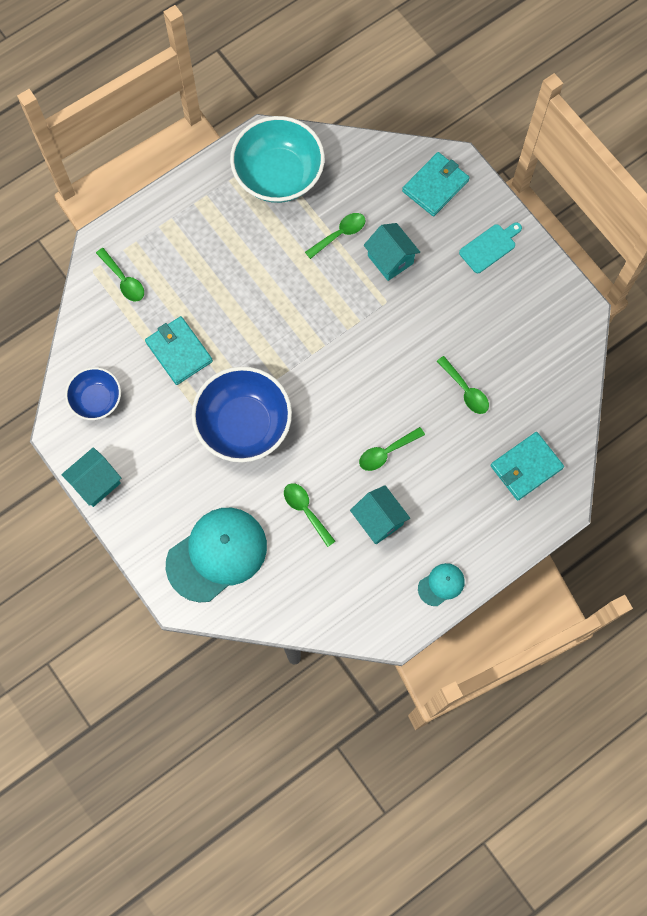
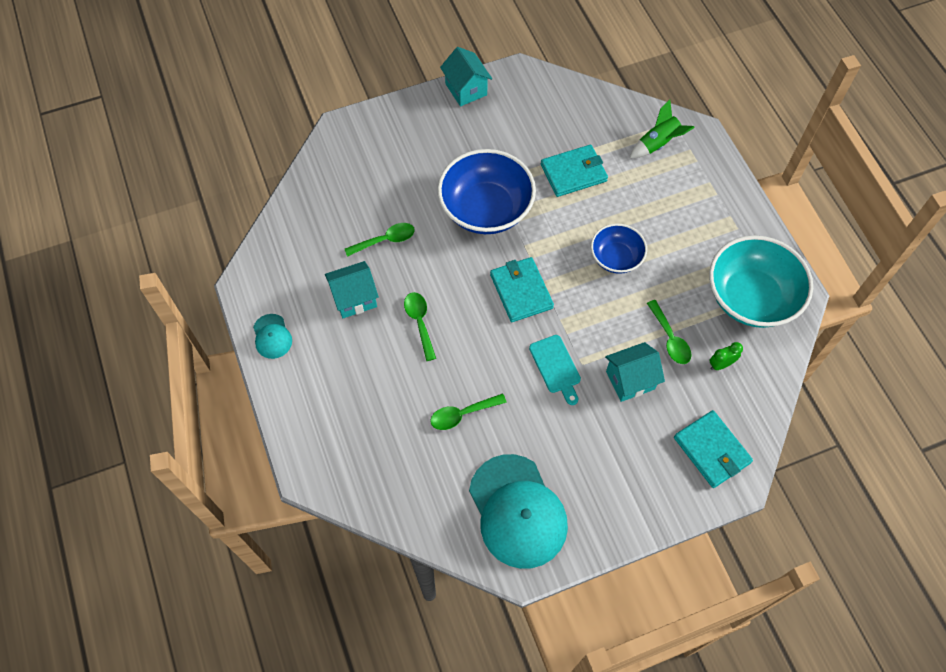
camera: 105 degrees right, 10 degrees down
blue bowl [65,367,121,420] -> blue bowl moved to [591,224,647,274]
green spoon [96,248,144,301] -> green rocket [630,100,695,158]
turquoise cap [166,508,267,602] -> turquoise cap moved to [469,454,568,569]
turquoise cutting board [459,222,522,273] -> turquoise cutting board moved to [529,335,581,405]
turquoise wallet [490,432,564,501] -> turquoise wallet moved to [490,257,554,322]
none -> green clock [710,342,743,370]

